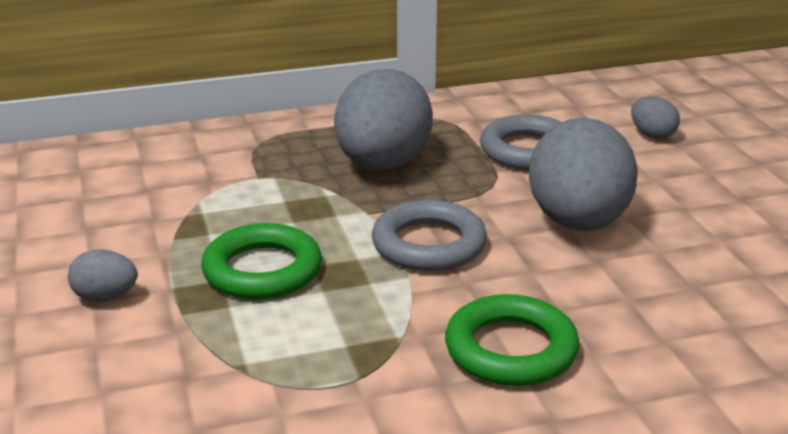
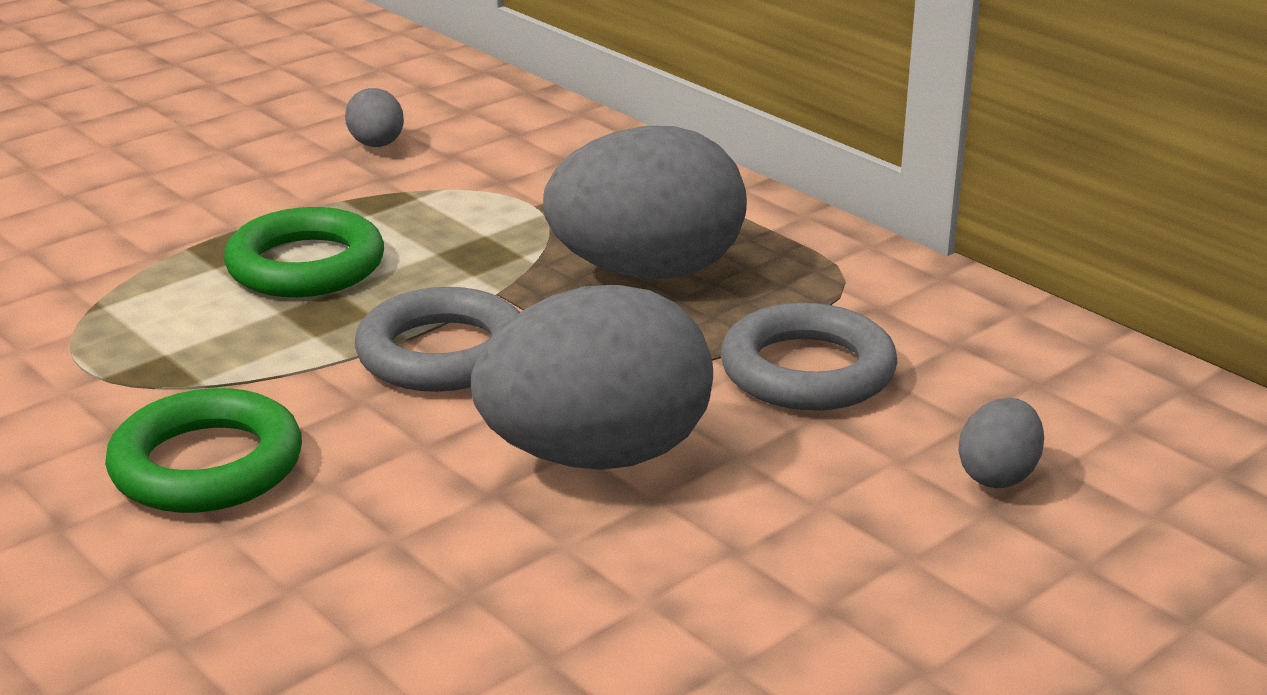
camera: 65 degrees right, 0 degrees up
grey egg [68,249,138,301] -> grey egg moved to [345,88,404,147]

